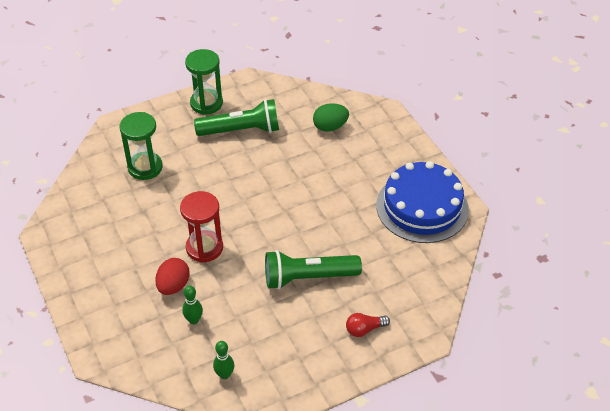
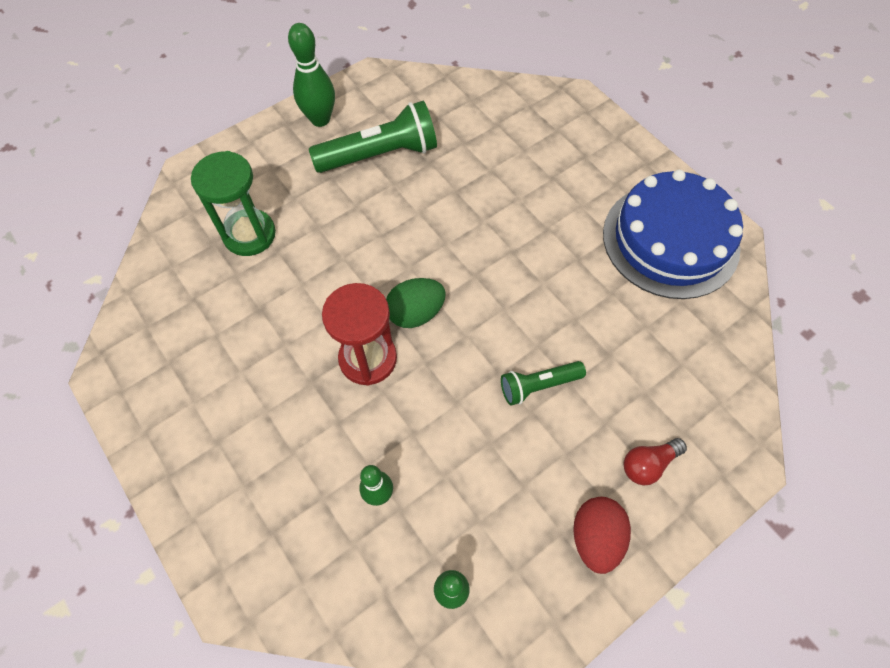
camera: 10 degrees left, 15 degrees up
red egg [155,258,190,295] -> red egg moved to [573,497,631,574]
green hourglass [185,49,223,115] -> green bowling pin [288,23,335,127]
green flashlight [265,250,362,289] -> green flashlight [501,361,586,405], size x0.57
green egg [313,103,349,132] -> green egg moved to [386,278,446,328]

